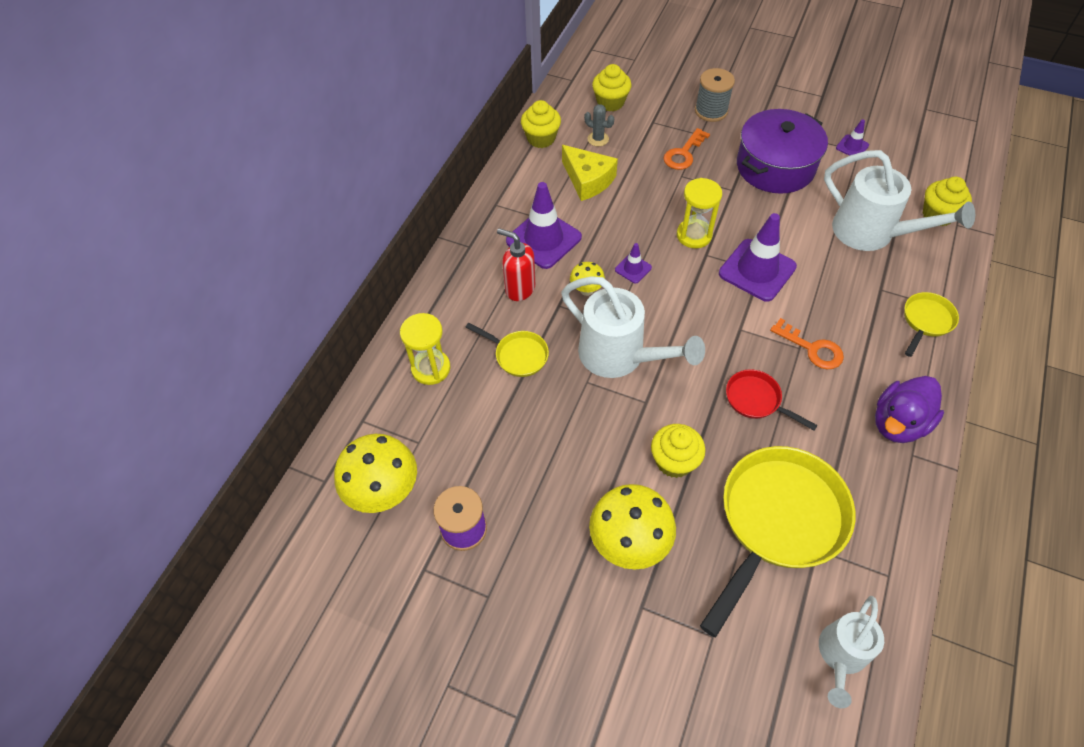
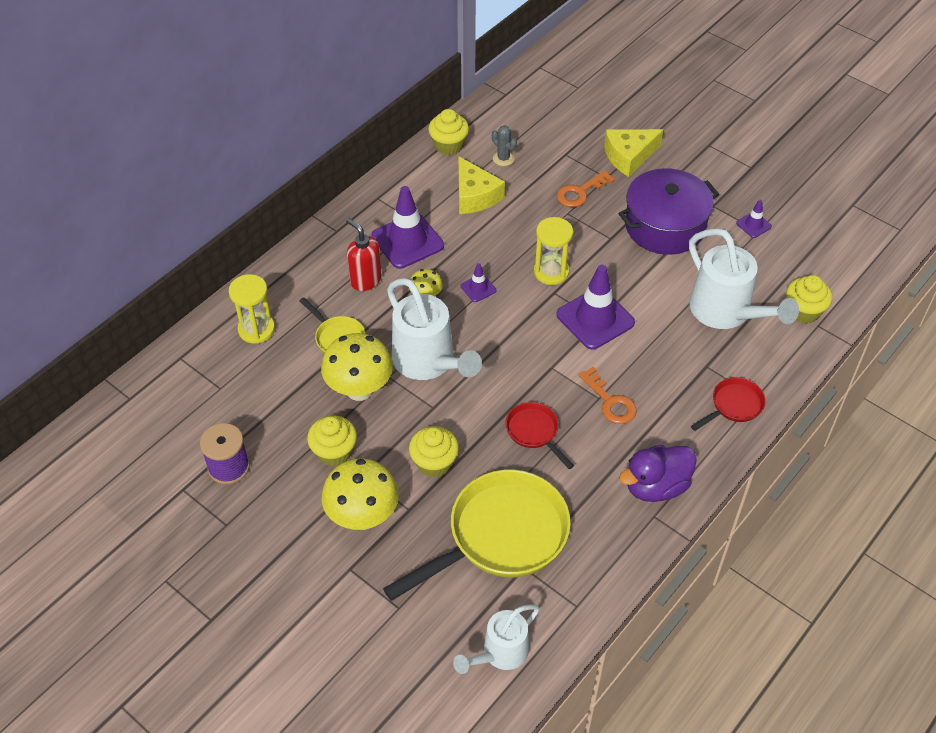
camera: 15 degrees right, 5 degrees down
yellow mushroom [334,434,417,513] -> yellow mushroom moved to [321,333,393,401]
yellow cupcake [592,64,632,111] -> yellow cupcake moved to [307,416,357,466]
grey spool [695,68,735,122] -> yellow cheese [604,129,663,177]
yellow pan [904,292,959,357] -> red pan [691,377,766,431]

